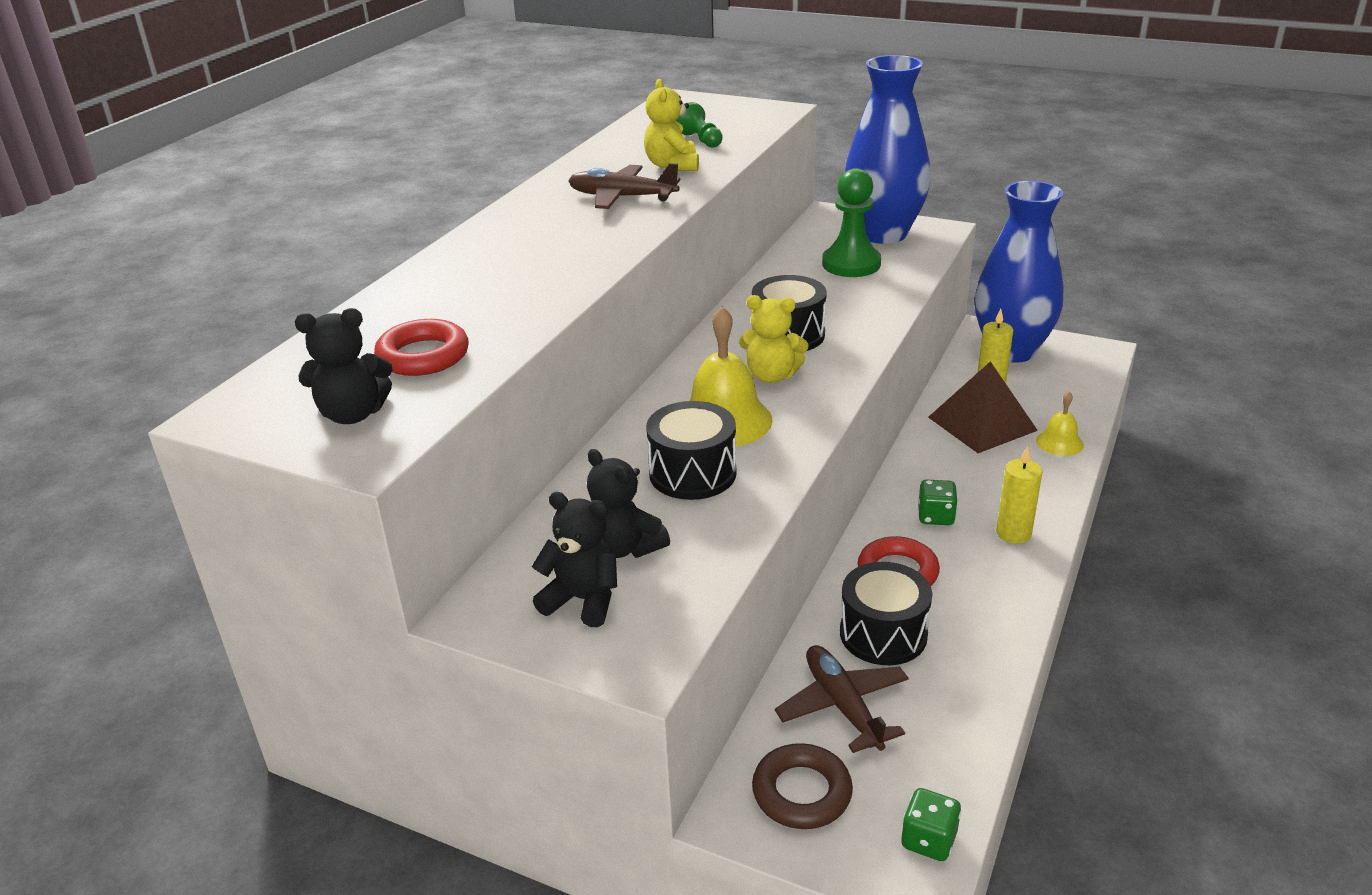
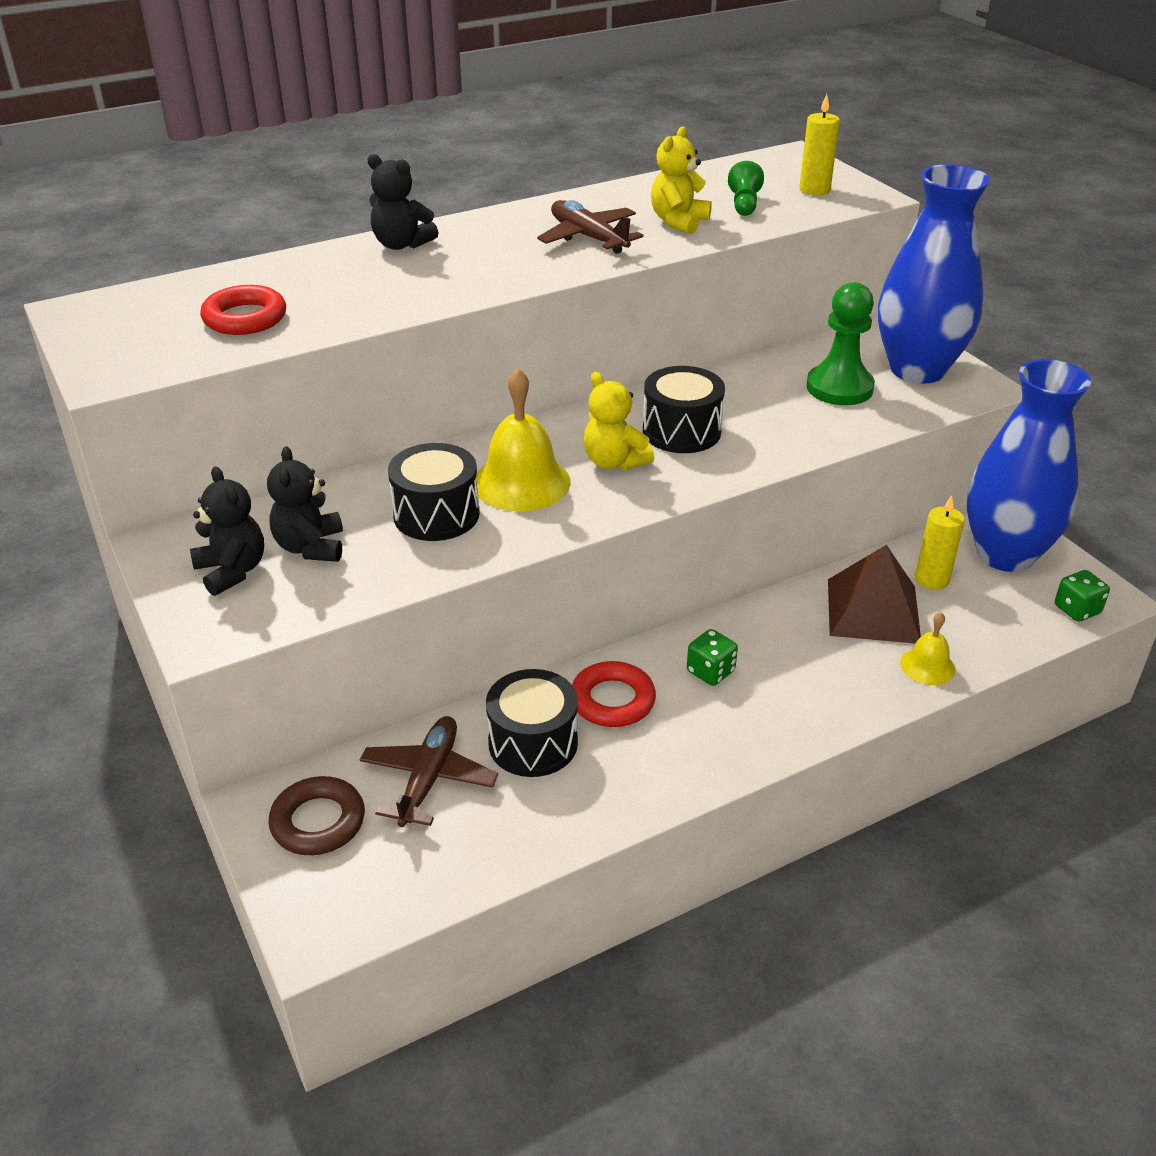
camera: 35 degrees right, 5 degrees up
black teddy bear [295,308,392,424] -> black teddy bear moved to [368,154,439,250]
green dice [901,788,961,861] -> green dice moved to [1055,570,1110,622]
yellow candle [996,446,1042,544] -> yellow candle moved to [799,94,840,196]

